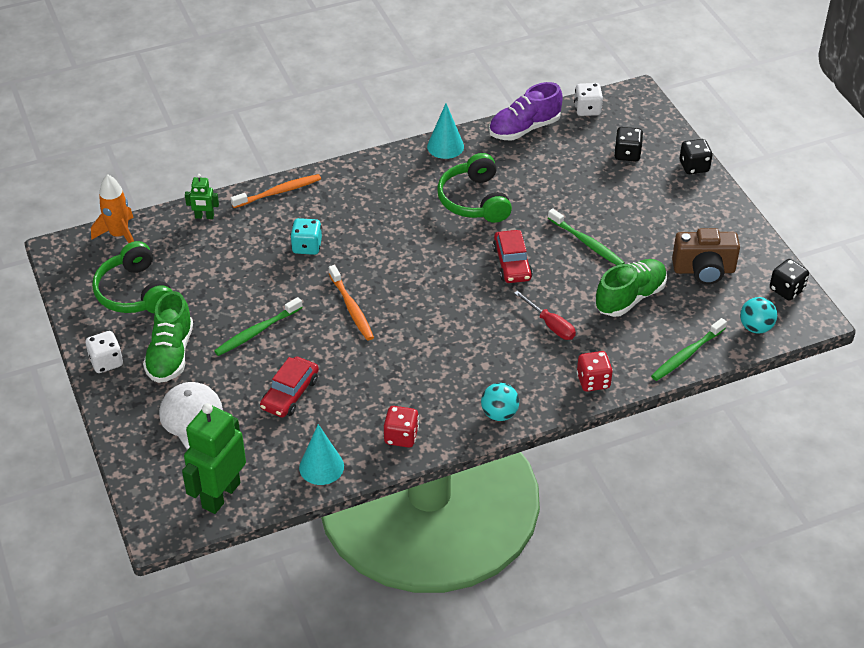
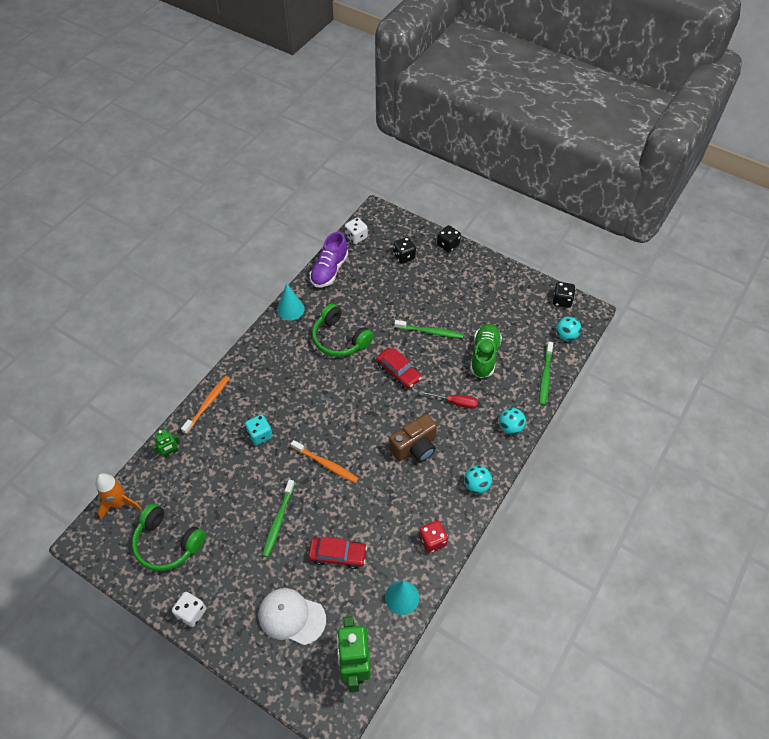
camera: 35 degrees left, 10 degrees up
green shoe [143,291,193,383] -> none
red car [260,357,319,418] -> red car turned 75 degrees counterclockwise [309,537,367,569]
red dice [577,351,613,392] -> turquoise ball [499,408,526,435]
brown camera [672,228,740,285] -> brown camera moved to [389,414,437,462]

